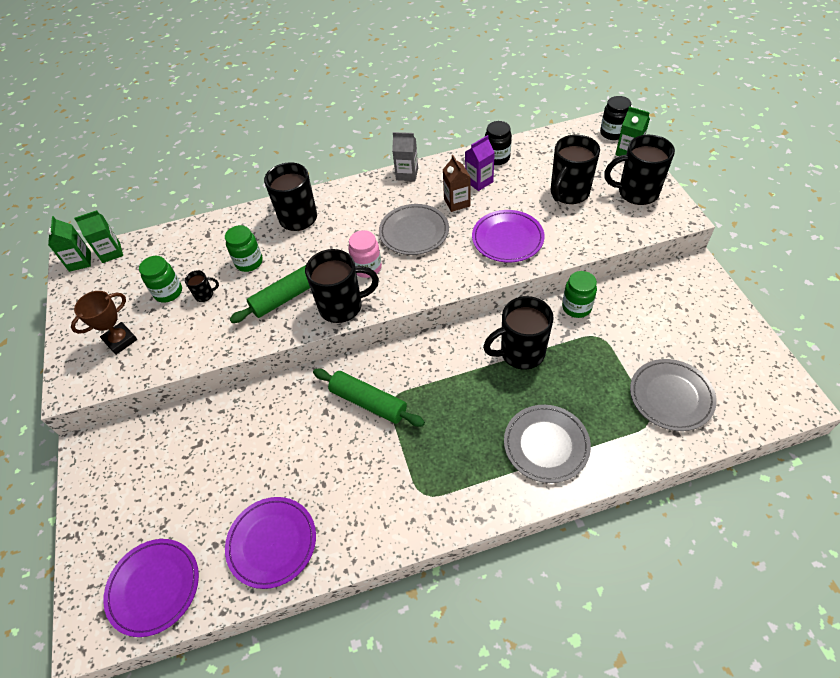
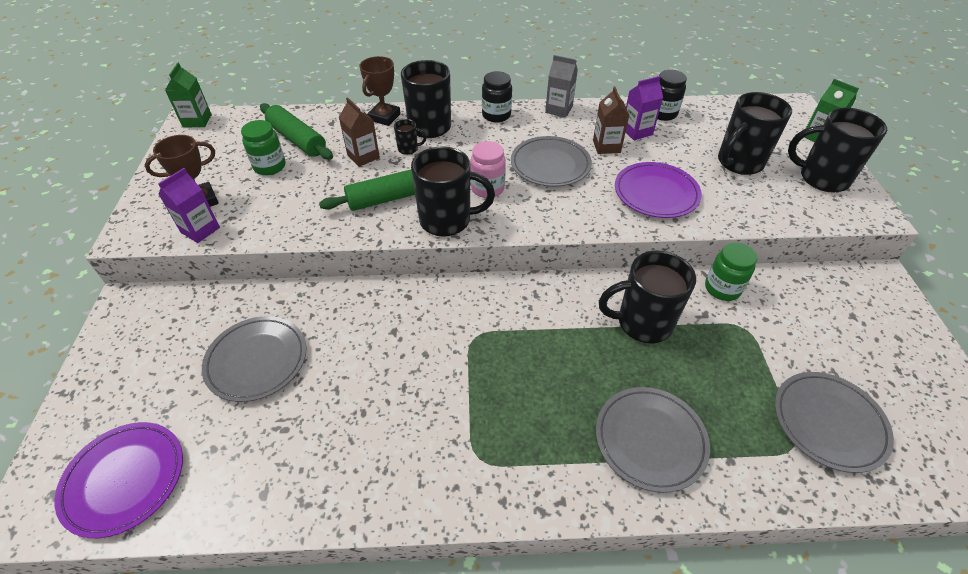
camera: 10 degrees right, 5 degrees down
green carton [74,210,123,263] -> none
black mug [185,270,219,302] -> black mug moved to [394,119,426,155]
green jar [225,225,263,272] -> brown carton [339,97,380,167]
purple plate [225,497,316,589] -> none
green rolling pin [313,369,425,427] -> green rolling pin moved to [260,103,333,160]
black jar [600,96,631,140] -> black jar moved to [482,71,512,123]
none -> purple carton [158,168,220,243]
none -> grey plate [202,316,306,402]
none -> brown trophy [360,56,401,126]

